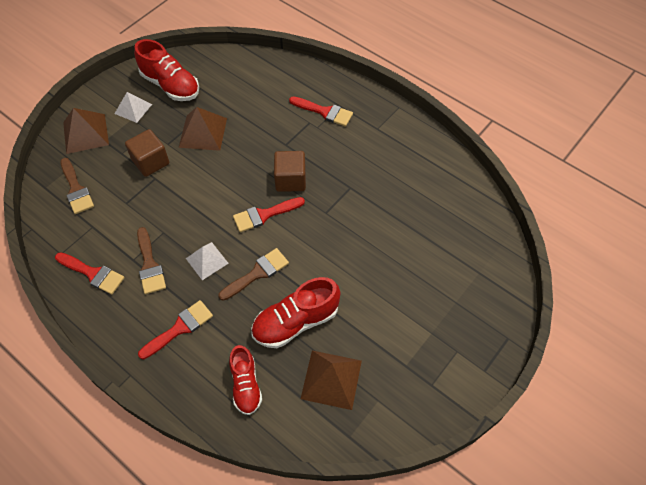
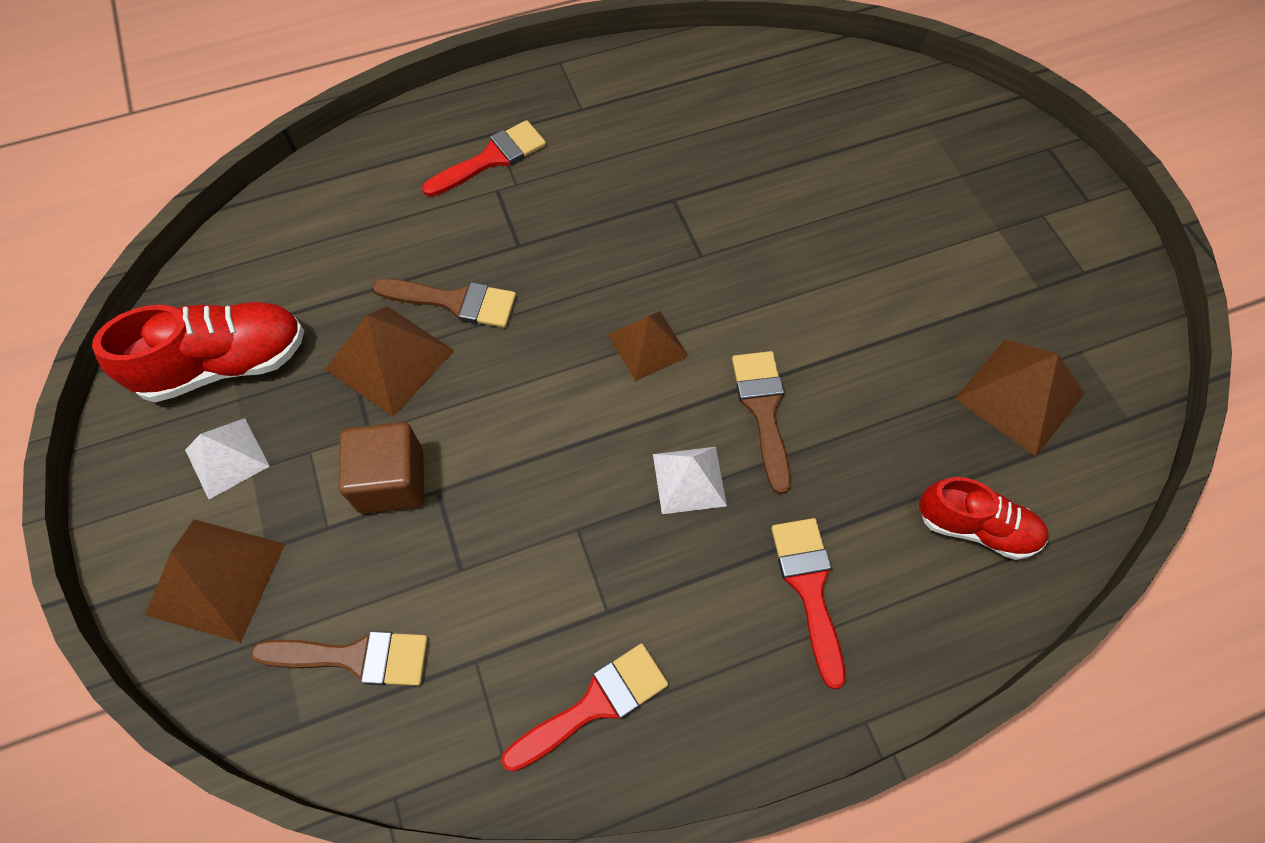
camera: 60 degrees left, 5 degrees up
brown brush [137,227,166,294] -> brown brush moved to [373,279,516,328]
red brush [233,197,305,232] -> brown pyramid [608,311,689,381]
red shoe [251,277,341,348] -> none
brown cube [274,151,306,192] -> none

